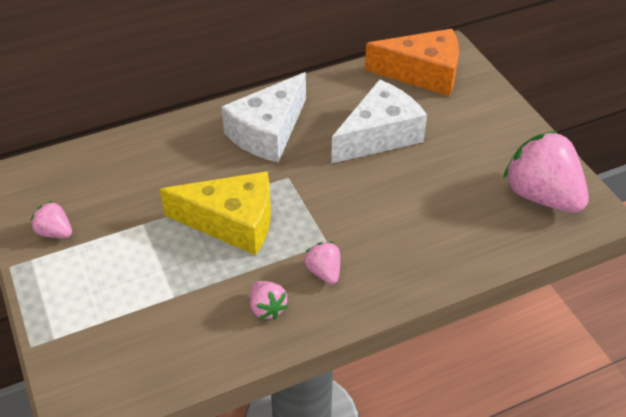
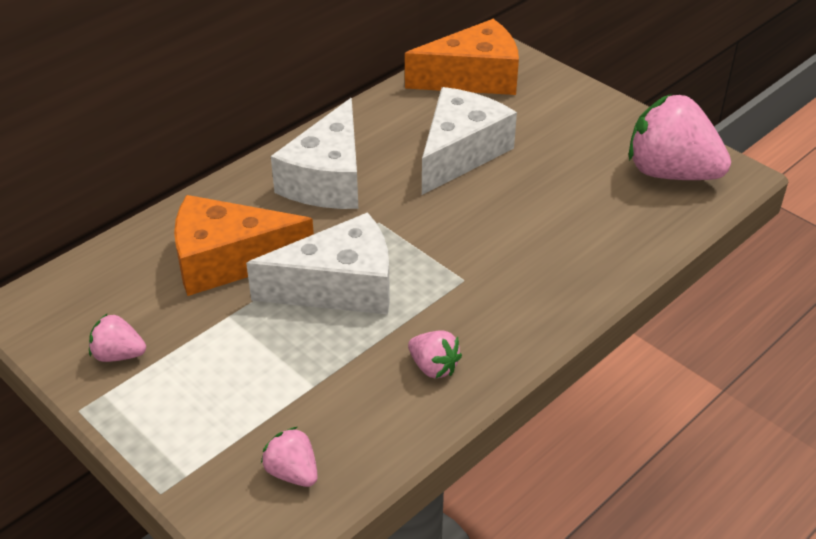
camera: 20 degrees left, 5 degrees down
yellow cheese [160,171,271,255] -> white cheese [246,212,390,315]
pink strawberry [304,242,340,284] -> pink strawberry moved to [261,427,318,487]
none -> orange cheese [174,195,314,296]

